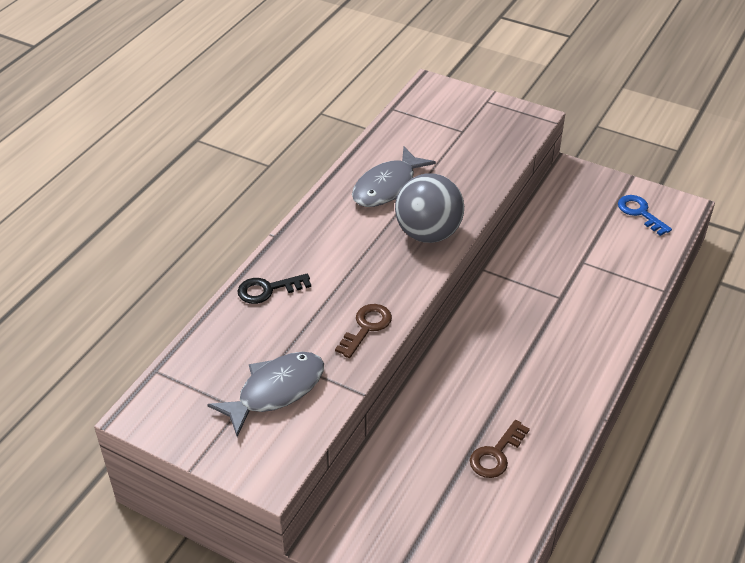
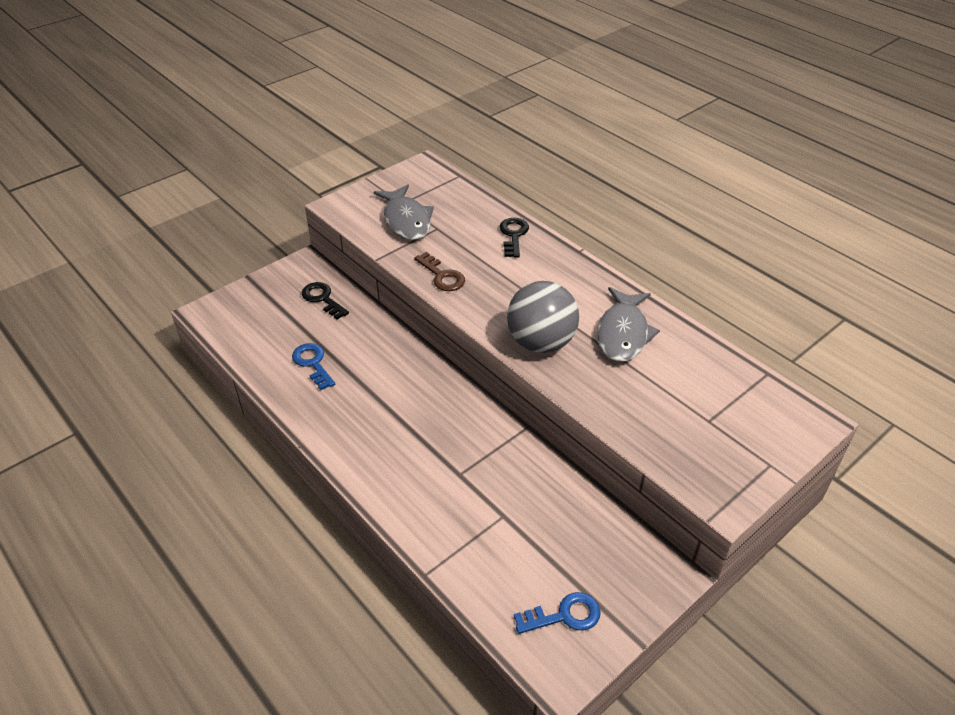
camera: 110 degrees right, 0 degrees up
grey fish [352,147,436,207] -> grey fish turned 135 degrees counterclockwise [597,287,660,362]
brown key [470,420,530,478] -> blue key [292,343,335,390]
none -> black key [302,282,349,319]

